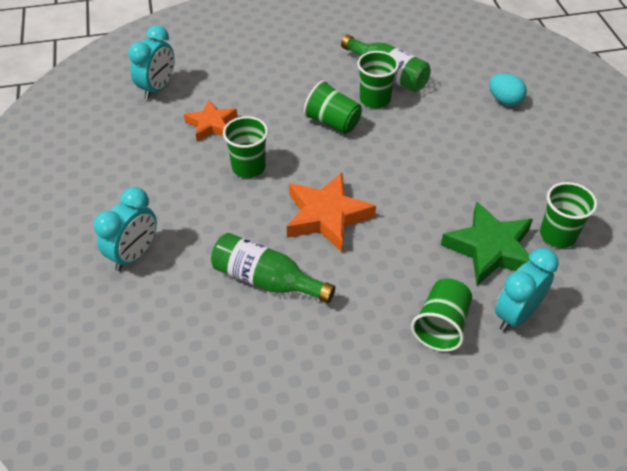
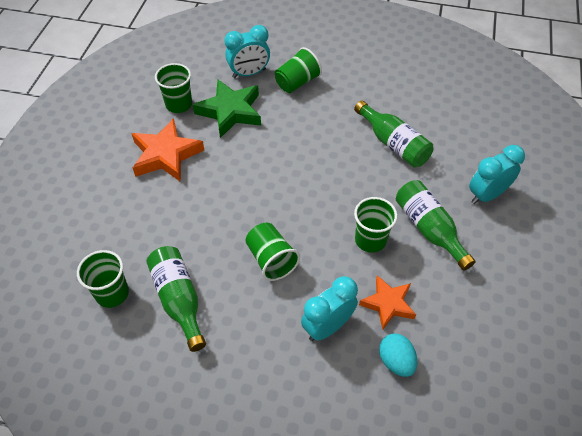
camera: 155 degrees left, 5 degrees up
turquoise clock [128,25,175,100] -> turquoise clock moved to [301,276,358,341]
orange star [287,173,376,252] -> orange star moved to [131,118,204,182]
green cup [357,51,399,108] -> green cup moved to [77,250,129,308]
turquoise egg [489,73,527,106] -> turquoise egg moved to [379,333,417,377]
none -> green bottle [396,180,476,271]

